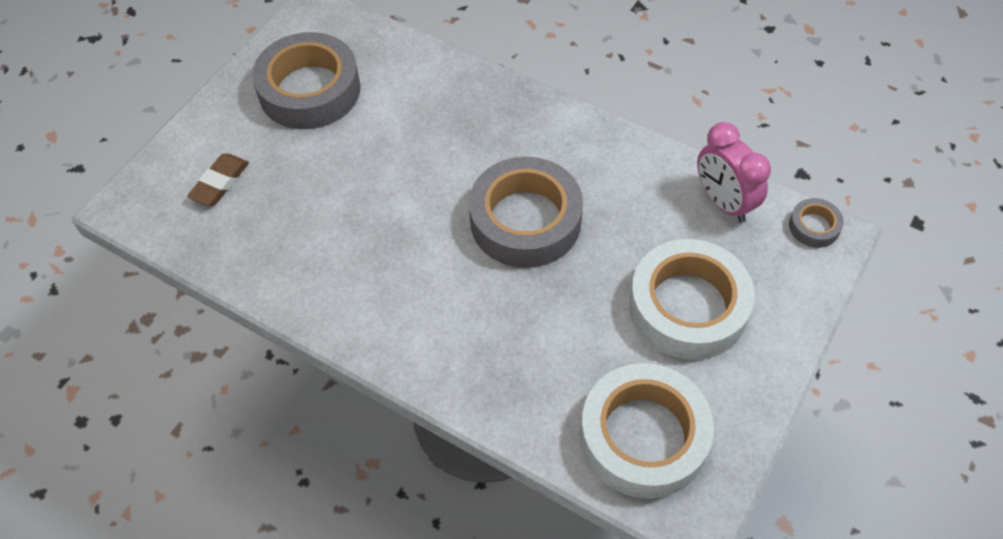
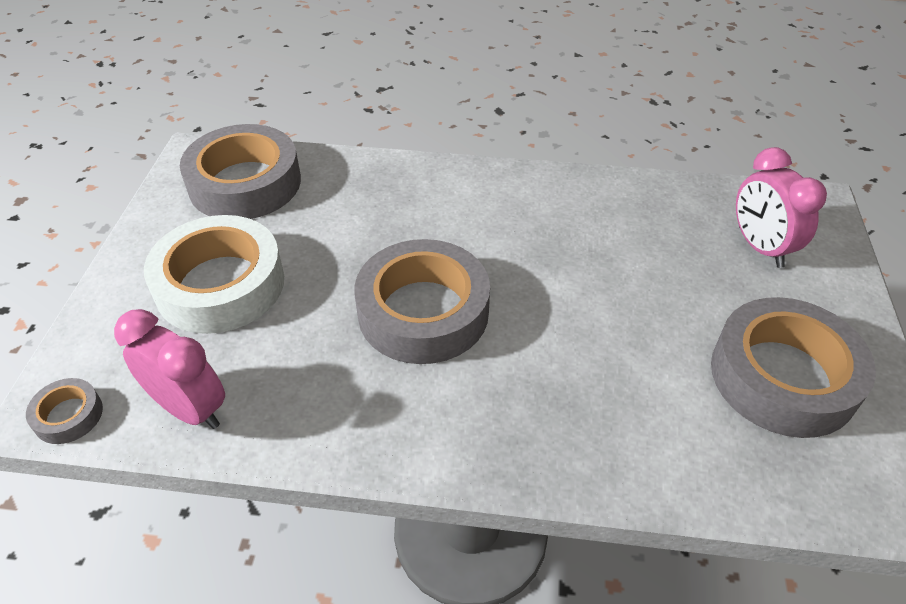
camera: 155 degrees right, 10 degrees down
brown eraser [187,153,249,206] -> pink clock [736,147,827,268]
white tape [580,363,714,499] -> grey tape [180,124,301,219]

